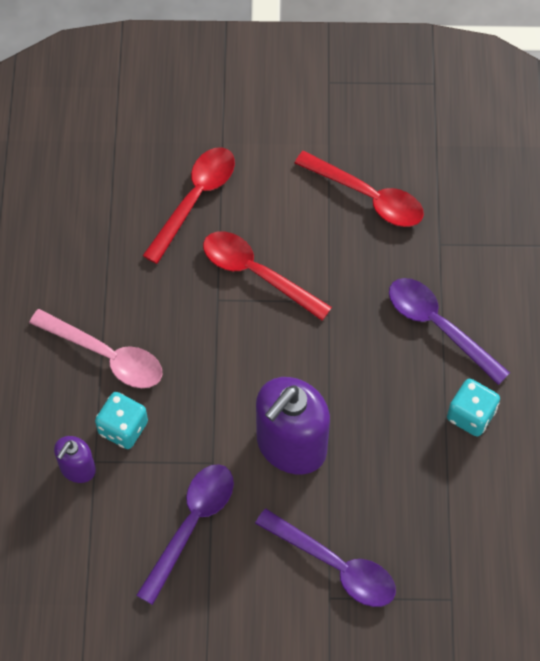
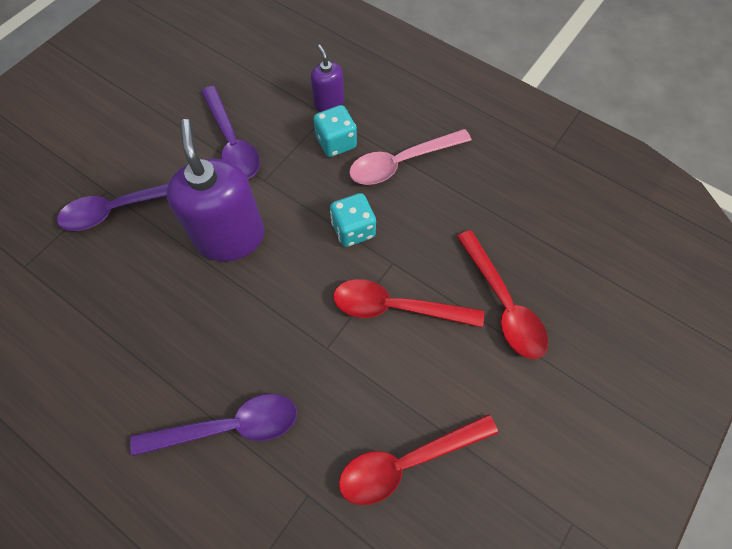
camera: 125 degrees right, 0 degrees up
red spoon [203,231,332,321] -> red spoon turned 150 degrees counterclockwise [333,279,484,327]
turquoise dice [447,379,500,436] -> turquoise dice moved to [330,193,376,247]

